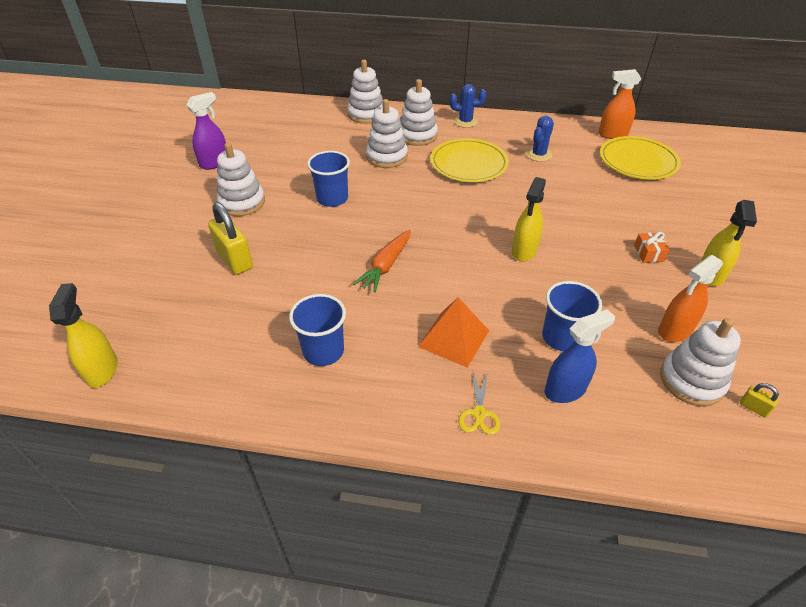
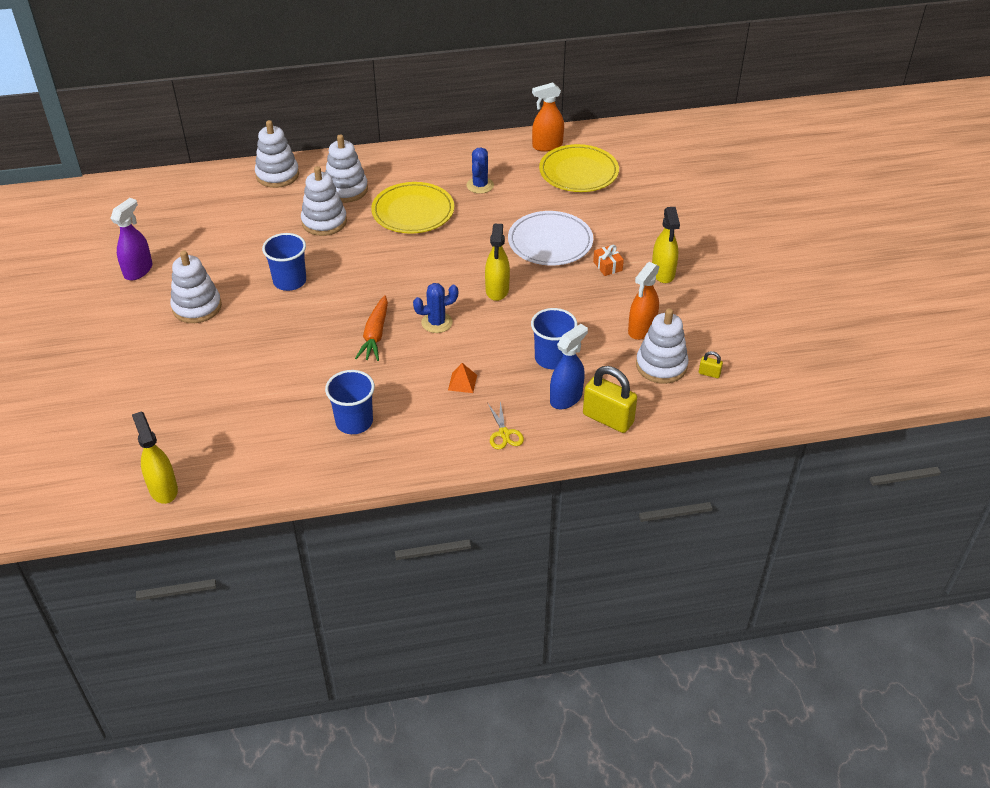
camera: 20 degrees left, 0 degrees up
yellow padlock [208,202,253,275] -> yellow padlock moved to [583,366,637,433]
orange pyramid [418,297,489,368] -> orange pyramid [448,363,477,393], size x0.53
blue cactus [450,84,487,128] -> blue cactus moved to [413,283,458,333]
none -> white plate [508,211,593,266]

